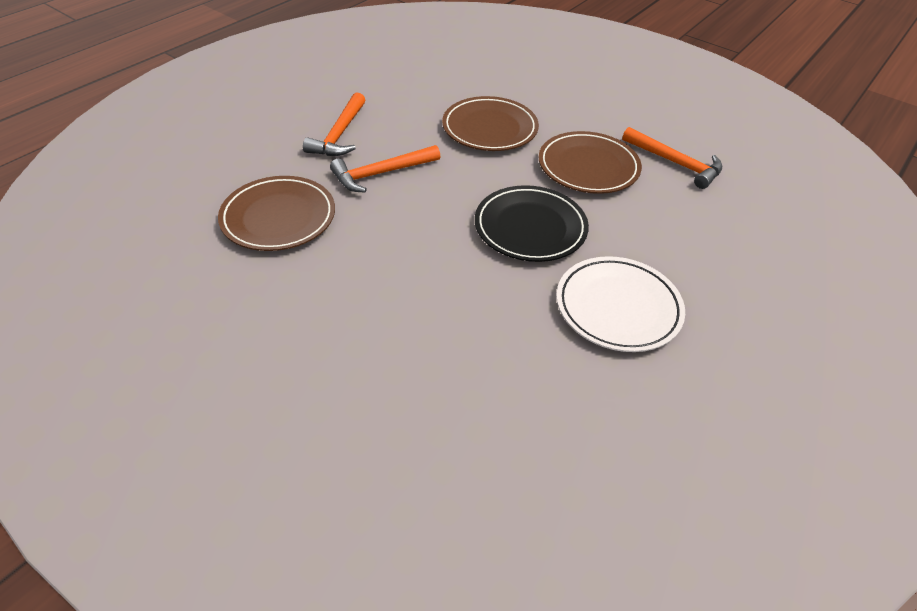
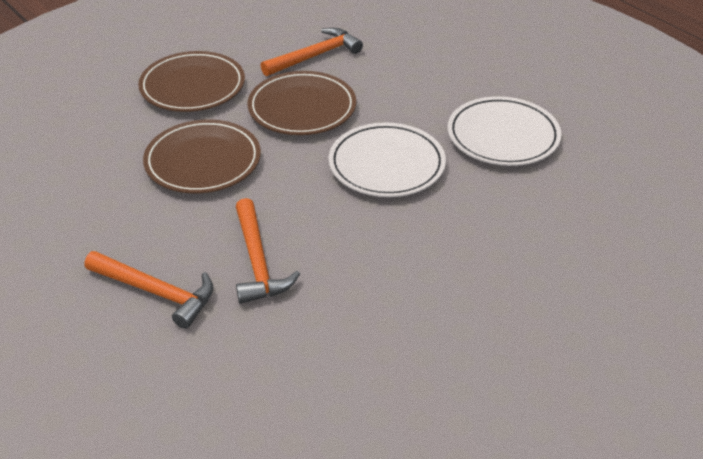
camera: 75 degrees left, 5 degrees down
brown plate [218,176,335,251] -> brown plate moved to [138,51,245,112]
black plate [475,185,589,262] -> white plate [329,122,446,197]

